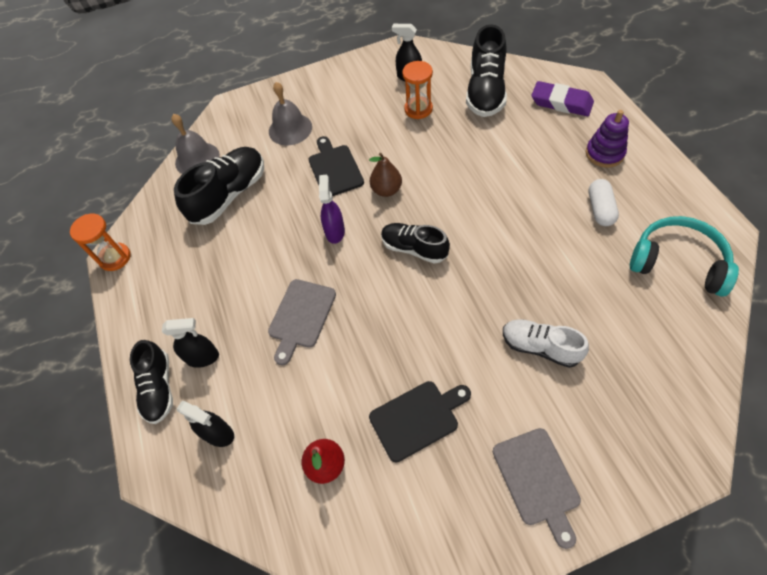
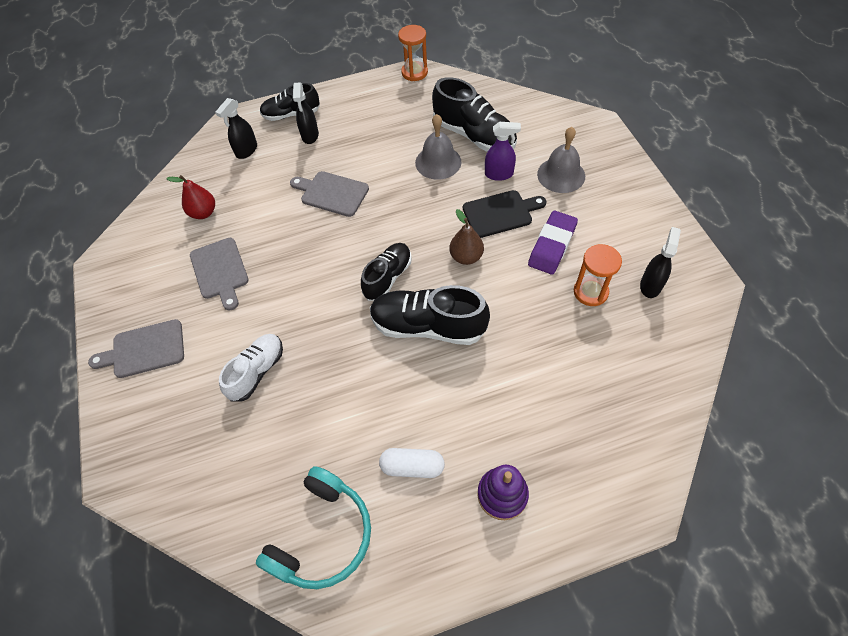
camera: 90 degrees right, 0 degrees up
grey bell [171,114,220,174] -> grey bell moved to [415,114,461,180]
purple spray bottle [319,175,345,244] -> purple spray bottle moved to [485,122,521,181]
black cutting board [369,381,471,462] -> grey cutting board [190,238,249,311]
black shoe [466,24,507,117] -> black shoe moved to [370,285,490,345]
purple eraser [531,81,594,116] -> purple eraser moved to [528,211,578,274]

